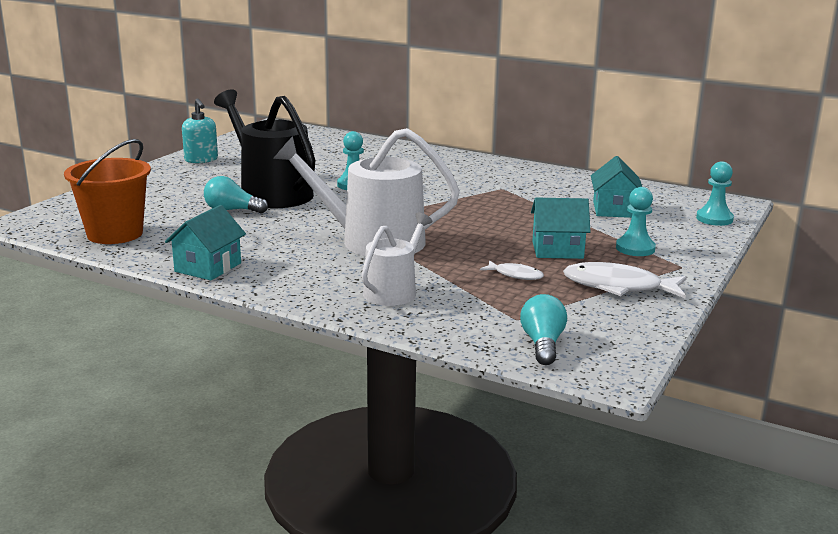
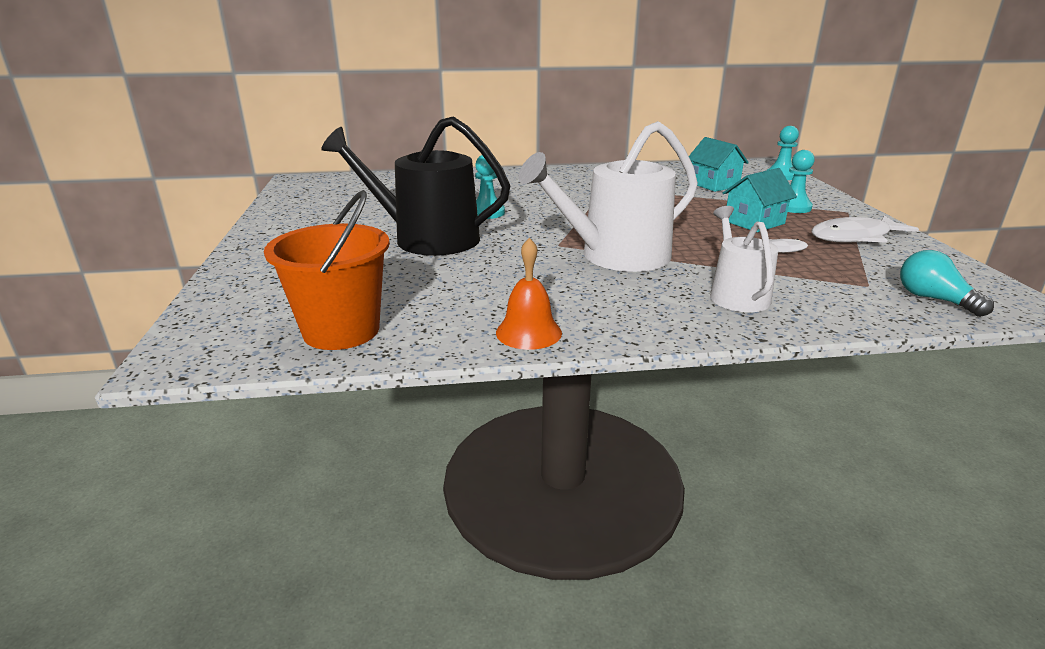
camera: 35 degrees left, 5 degrees up
turquoise house [165,205,246,280] -> orange bell [496,238,562,350]
turquoise soap dispenser [182,99,218,163] -> none
turquoise light bulb [204,176,268,213] -> none

